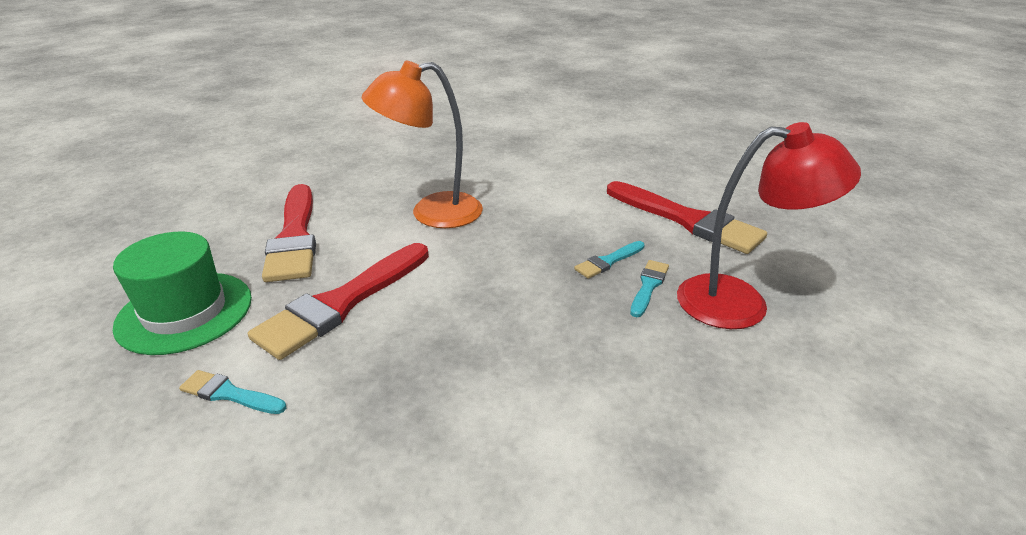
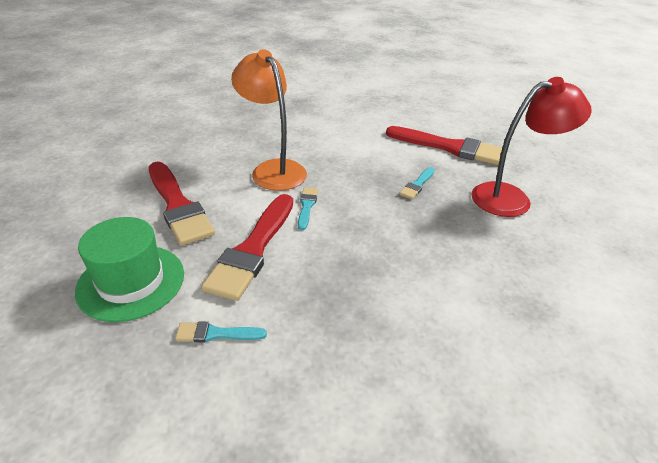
camera: 20 degrees left, 5 degrees up
orange lamp [362,60,483,228] -> orange lamp turned 90 degrees clockwise [231,49,307,191]
turquoise brush [630,260,669,317] -> turquoise brush moved to [298,187,318,230]

